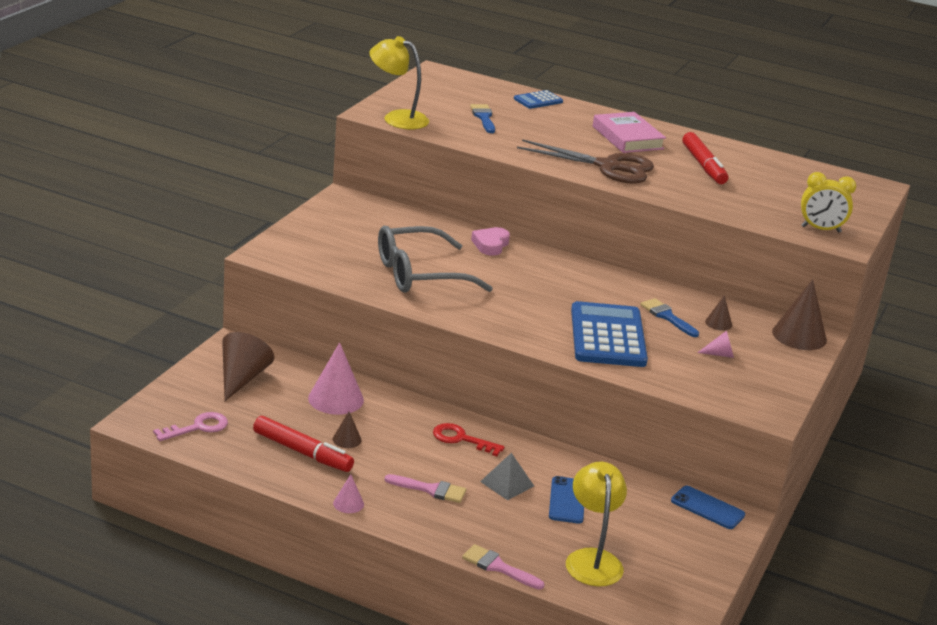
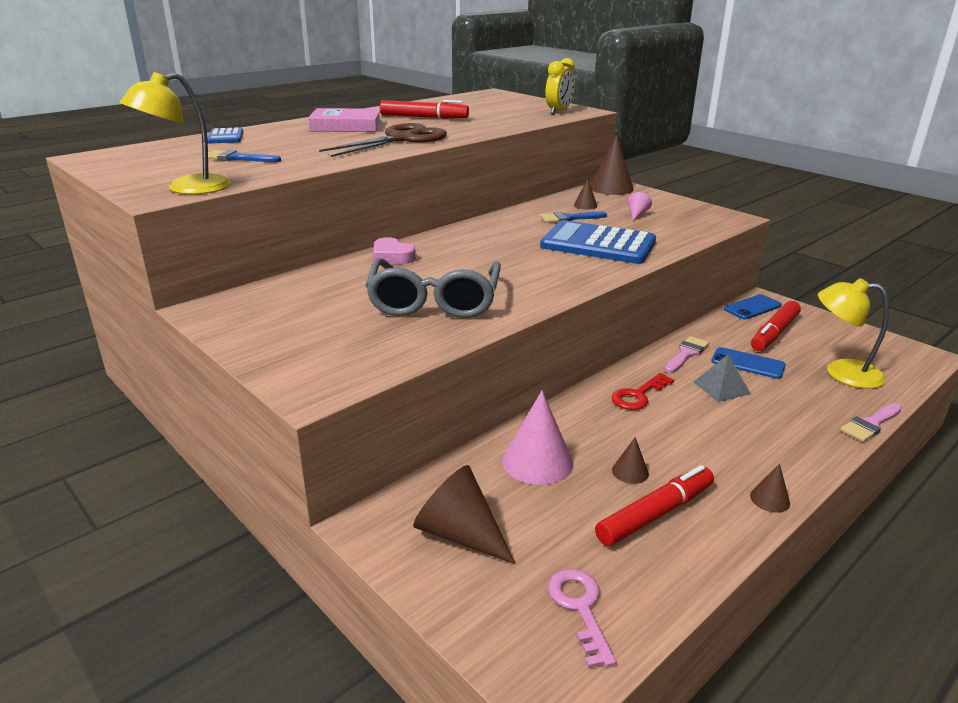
camera: 65 degrees left, 0 degrees up
pink cone [333,474,364,513] -> brown cone [750,463,790,512]
pink brush [385,474,466,503] -> pink brush moved to [665,336,709,373]
none -> red marker [751,301,801,351]

